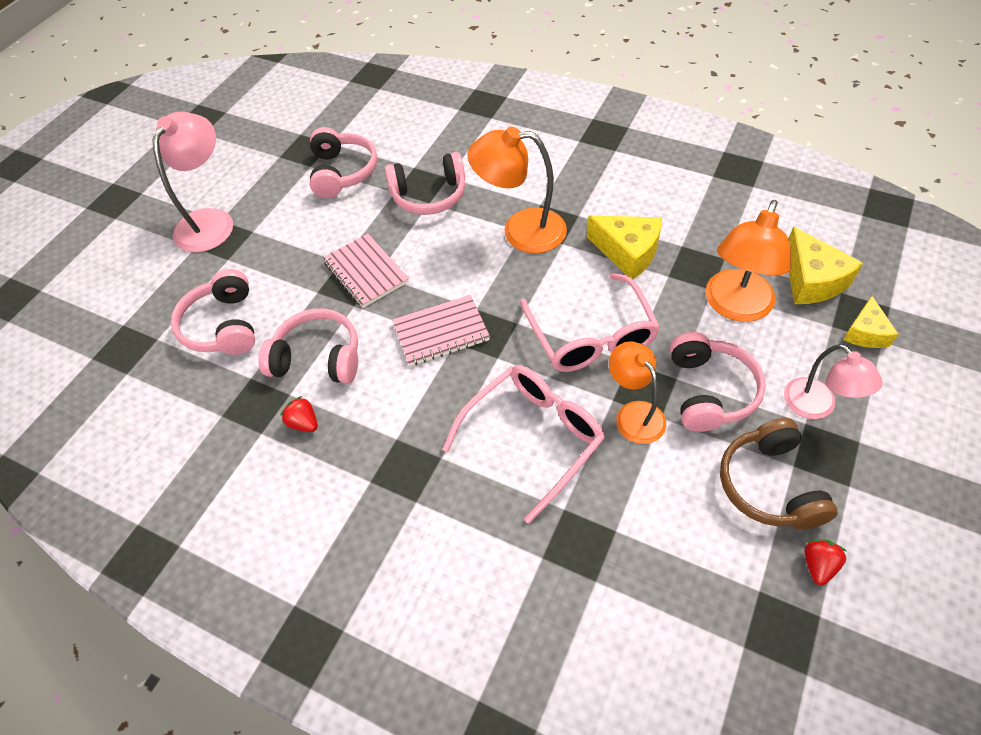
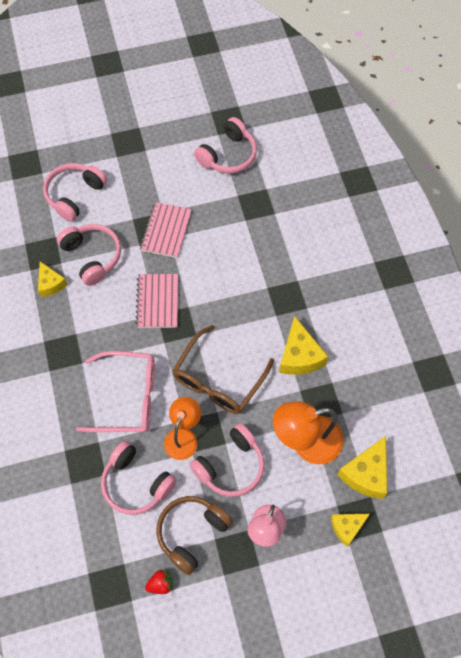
camera: 45 degrees right, 10 degrees up
pink lamp [152,112,233,253] -> none
red strawberry [280,396,318,432] -> yellow cheese [38,262,67,297]
pink headphones [385,152,465,215] -> pink headphones moved to [101,441,177,515]
pink notebook [392,295,490,366] -> pink notebook turned 60 degrees clockwise [135,274,178,328]
orange lamp [468,127,567,253] -> none
pink glasses [520,273,660,372] -> brown glasses [172,325,274,414]

